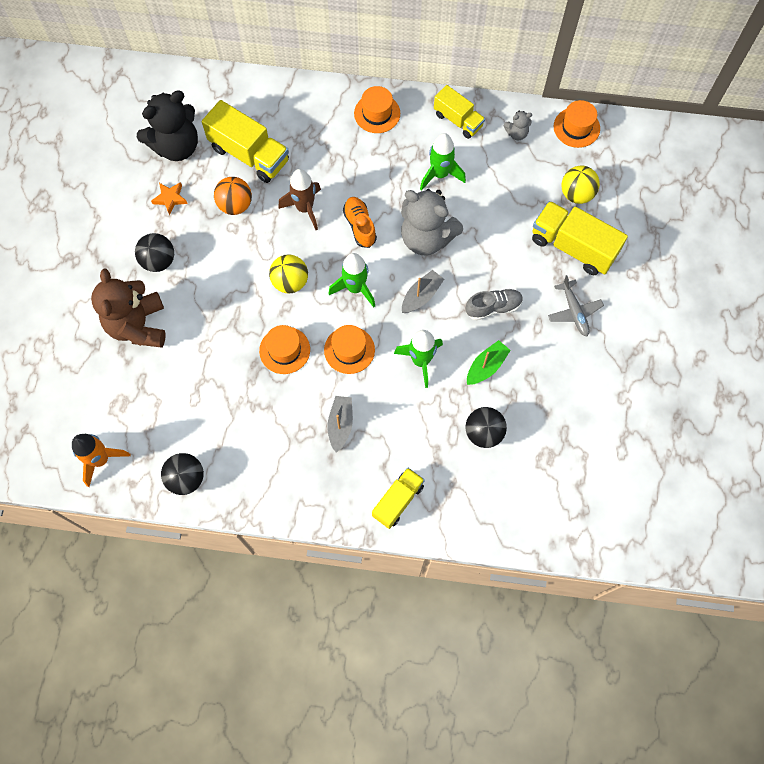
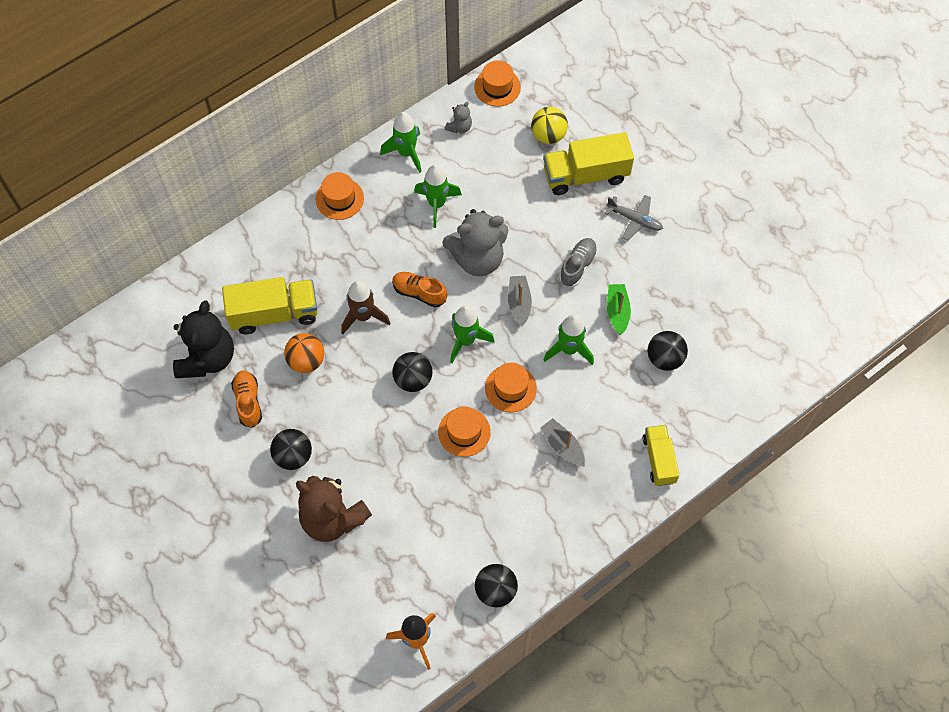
camera: 45 degrees left, 5 degrees down
orange star [151,182,188,215] -> orange shoe [231,371,262,428]
yellow ball [269,254,308,294] -> black ball [392,352,433,392]
yellow truck [434,85,485,139] -> green rocket [380,112,421,173]

